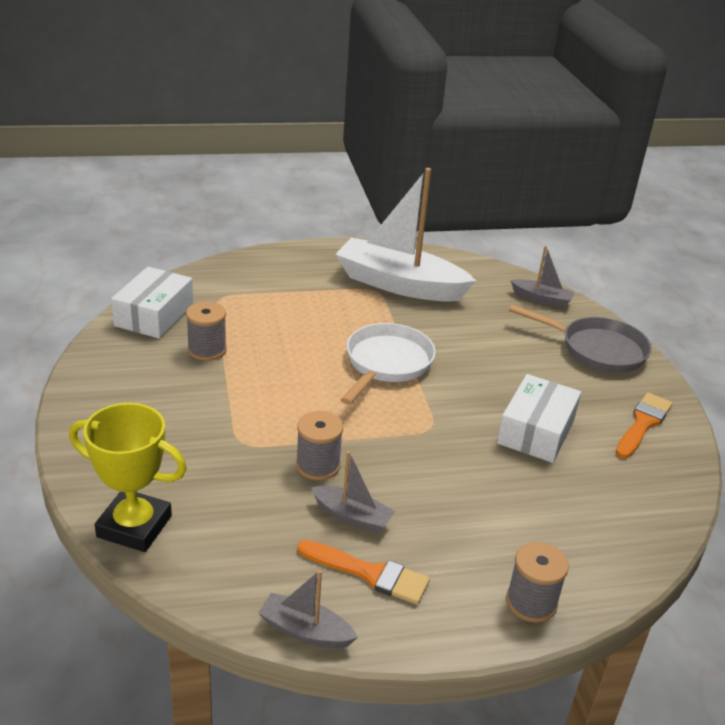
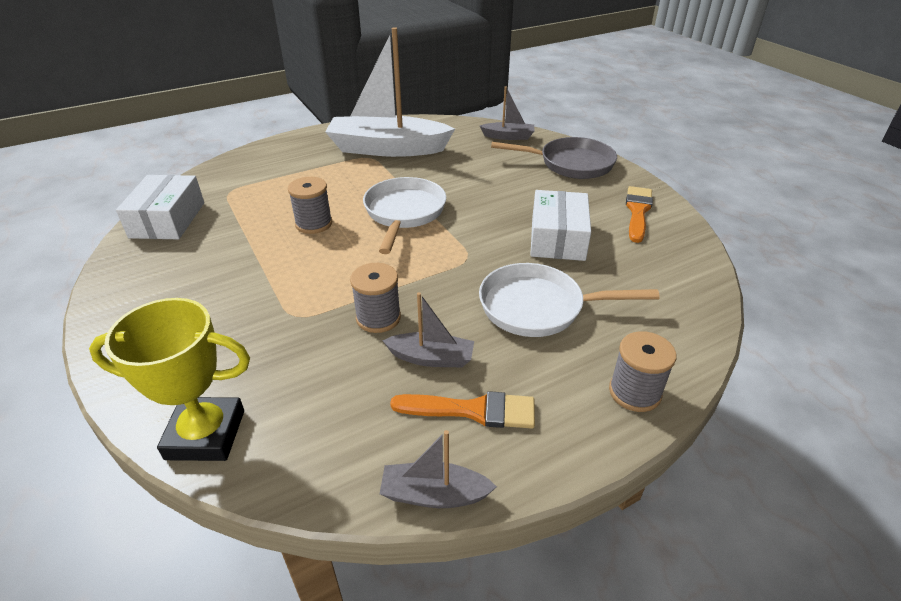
camera: 15 degrees left, 5 degrees up
grey spool [186,301,227,361] -> grey spool moved to [288,177,332,234]
none -> white pan [479,263,660,337]

